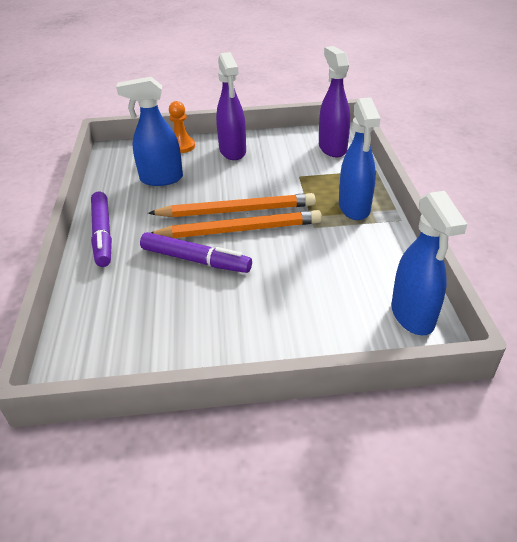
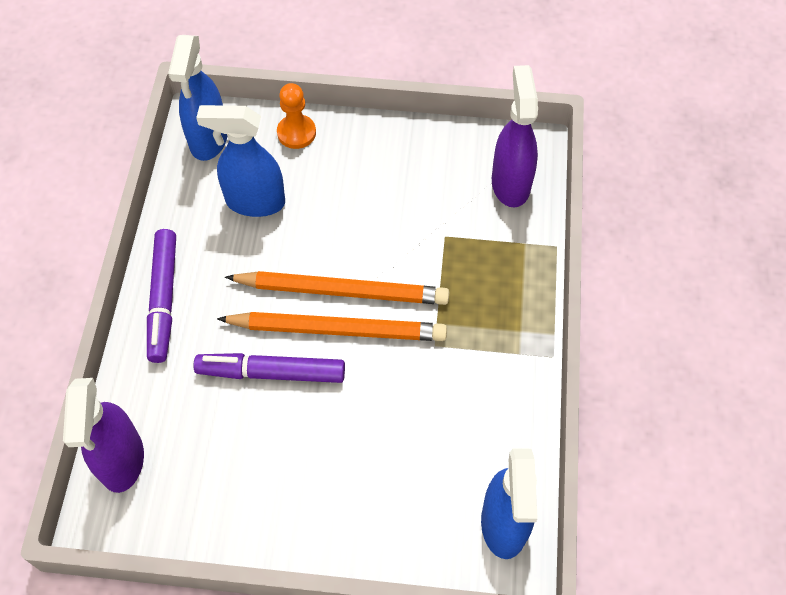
camera: 10 degrees right, 20 degrees up
purple marker [140,232,252,273] -> purple marker turned 150 degrees clockwise [193,353,345,383]
purple spray bottle [216,52,246,160] -> purple spray bottle moved to [63,378,144,493]
blue spray bottle [339,97,381,220] -> blue spray bottle moved to [168,35,227,161]

